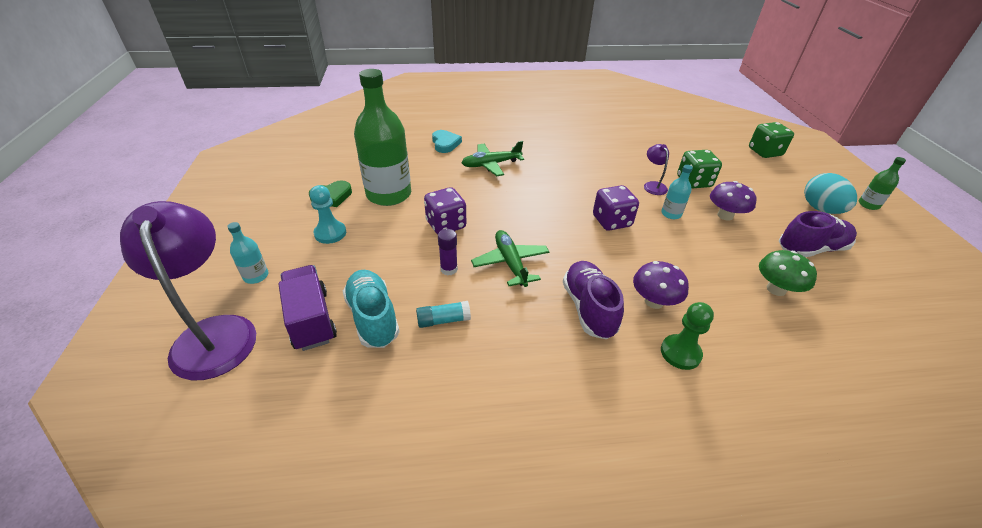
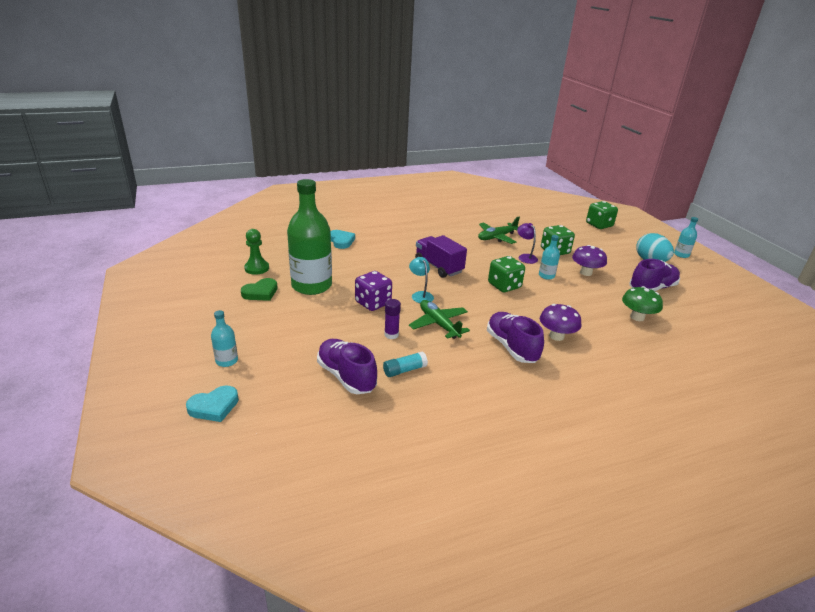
camera: 15 degrees left, 10 degrees down
purple lamp [120,201,256,380] -> turquoise heart [186,385,239,422]
purple truck [278,265,337,351] -> purple truck moved to [415,235,467,278]
turquoise pawn [310,185,346,244] -> none
turquoise shoe [343,270,400,348] -> purple shoe [317,339,377,394]
green plane [461,141,524,176] -> green plane moved to [478,217,520,244]
purple dice [593,185,639,231] -> green dice [488,256,525,292]
green pawn [661,302,714,370] -> green pawn moved to [244,229,269,275]
green bottle [859,157,906,210] -> turquoise bottle [674,217,698,258]
none -> turquoise lamp [409,257,434,303]

